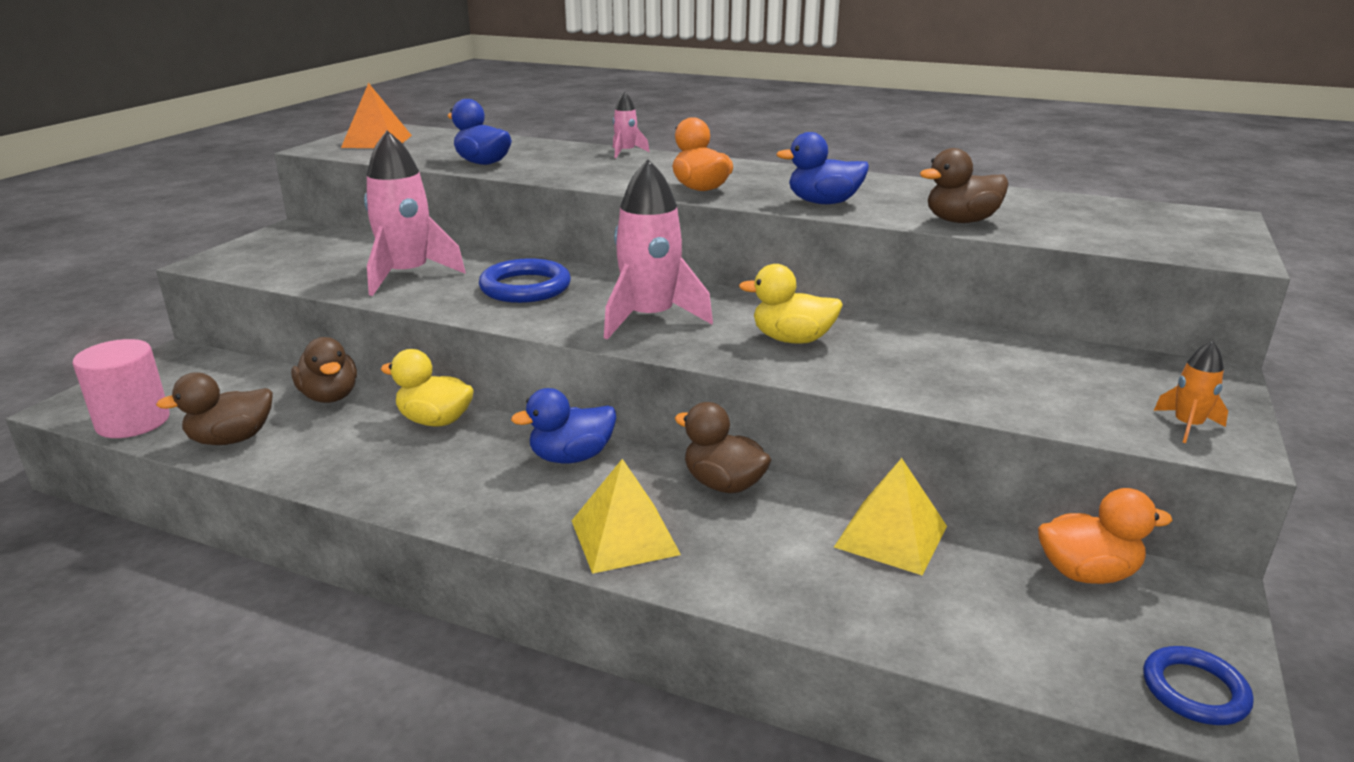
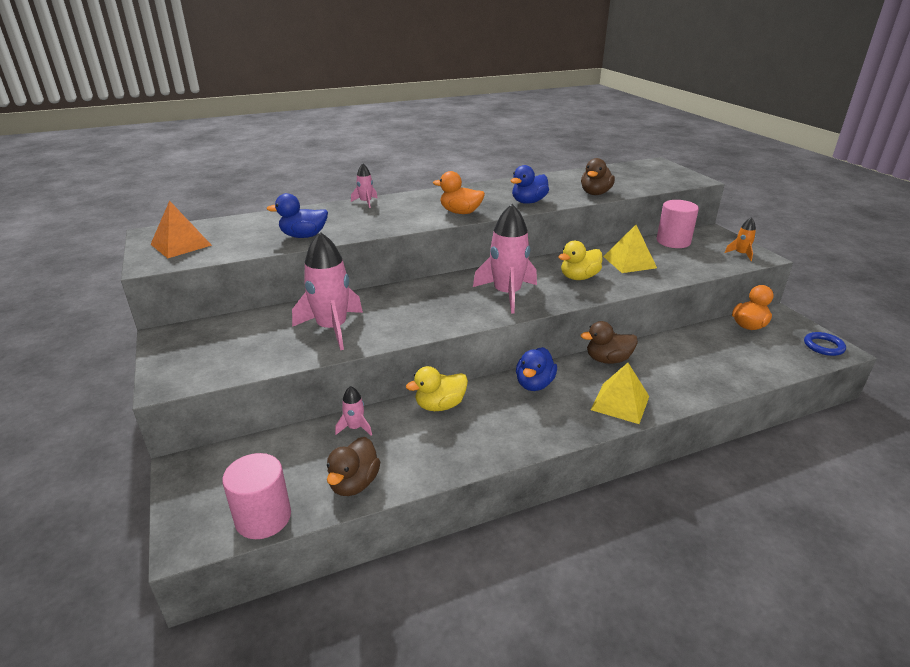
camera: 45 degrees left, 5 degrees up
brown duck [291,337,357,403] -> pink rocket [335,386,372,436]
blue ring [479,258,571,303] -> none
yellow pyramid [834,458,947,576] -> yellow pyramid moved to [603,225,657,273]
none -> pink cylinder [657,200,699,248]

